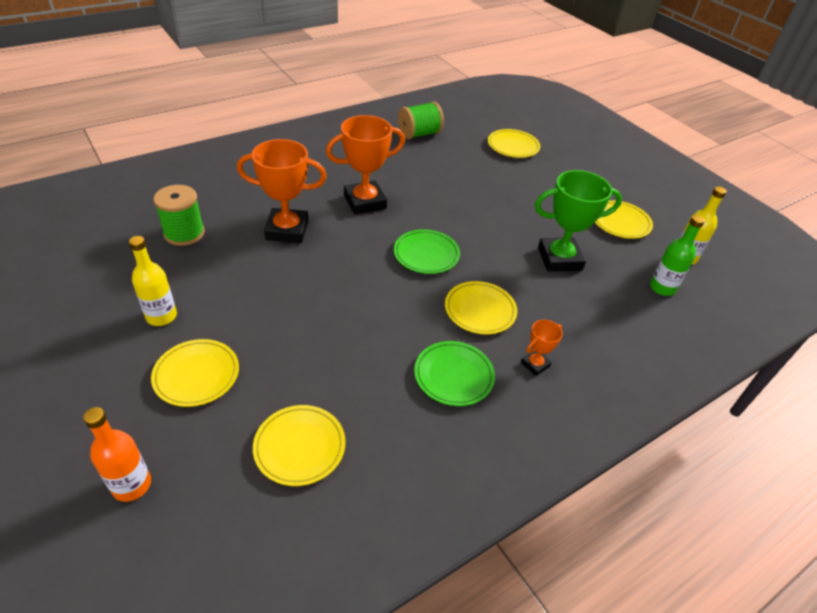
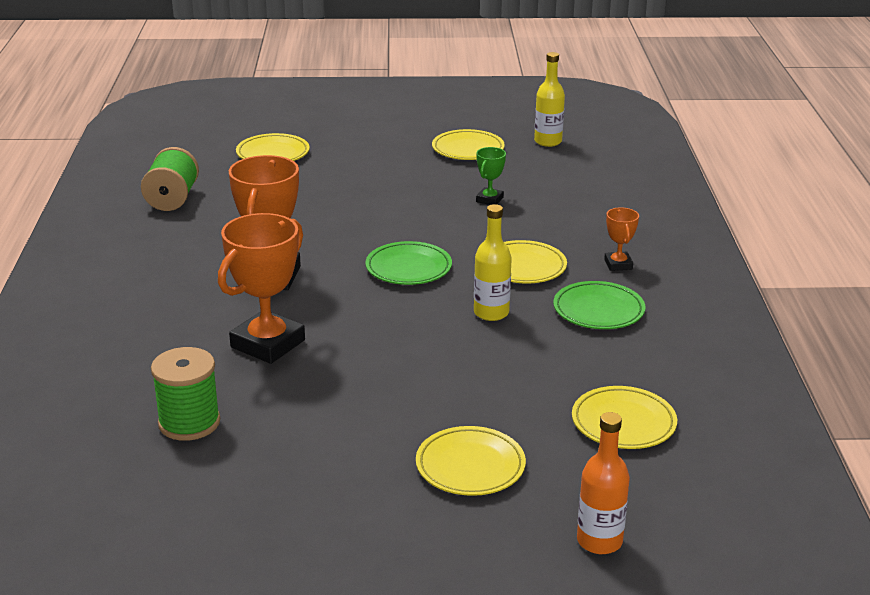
camera: 55 degrees left, 15 degrees down
yellow bottle [129,236,177,326] -> yellow bottle moved to [474,204,512,321]
green trophy [535,170,622,272] -> green trophy [476,147,506,205], size x0.49
green bottle [650,215,705,296] -> none

